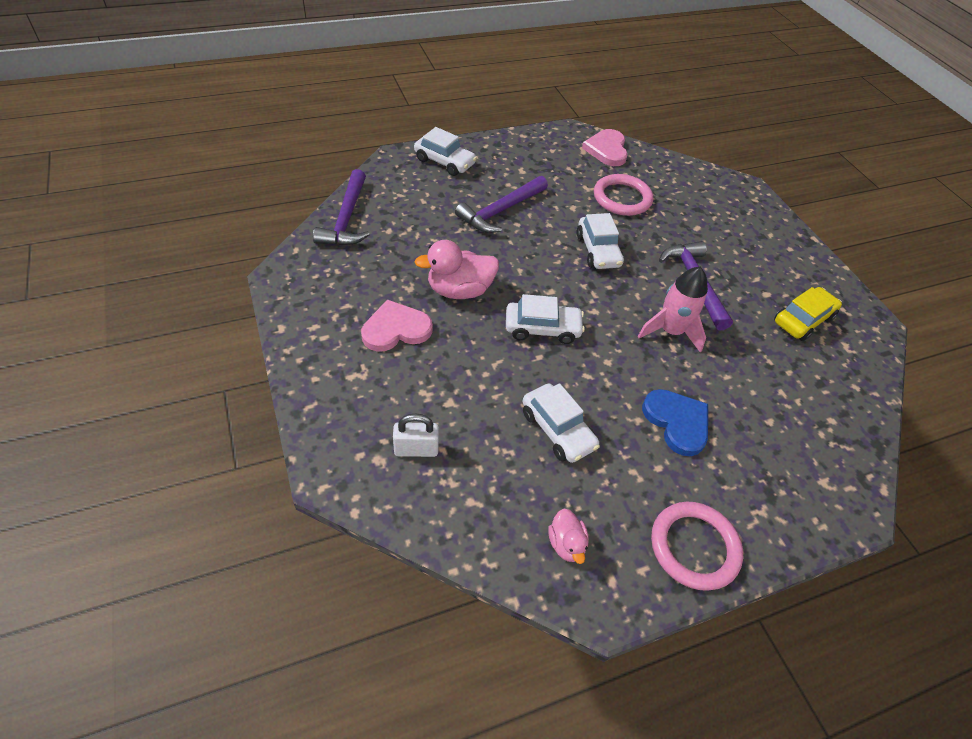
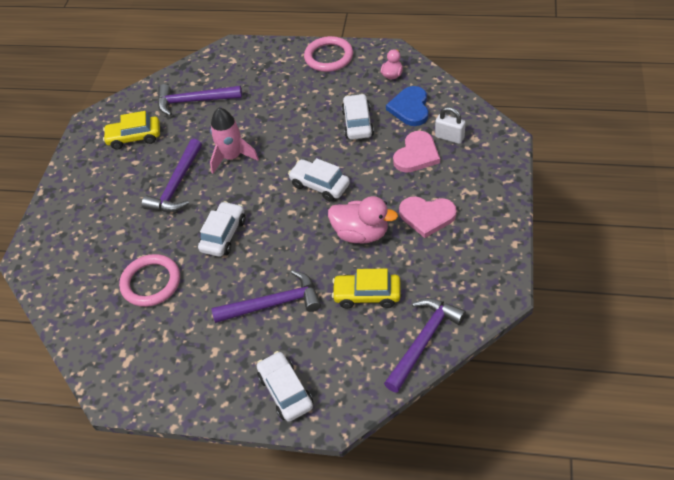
camera: 140 degrees left, 0 degrees up
pink heart [582,129,628,166] -> pink heart moved to [393,131,440,173]
blue heart [642,389,708,456] -> blue heart moved to [386,86,429,126]
none -> purple hammer [158,84,242,116]
none -> yellow car [332,268,401,309]

